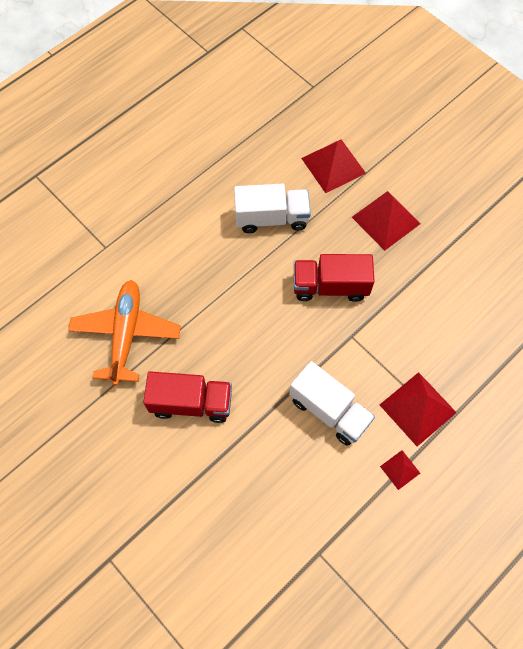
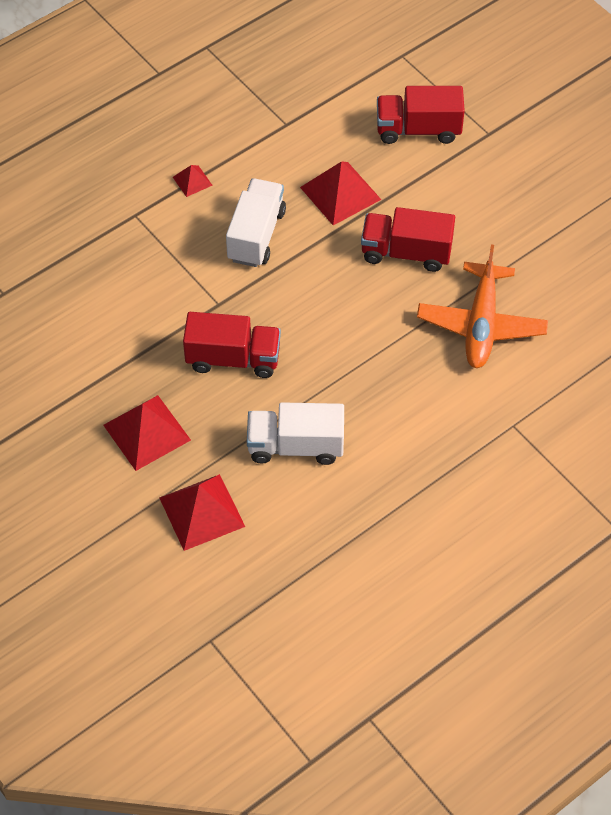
camera: 175 degrees left, 10 degrees down
white truck [289,361,375,446] -> white truck turned 60 degrees clockwise [226,179,286,267]
red pyramid [380,372,457,447] -> red pyramid moved to [300,161,381,225]
none -> red truck [377,86,465,144]

